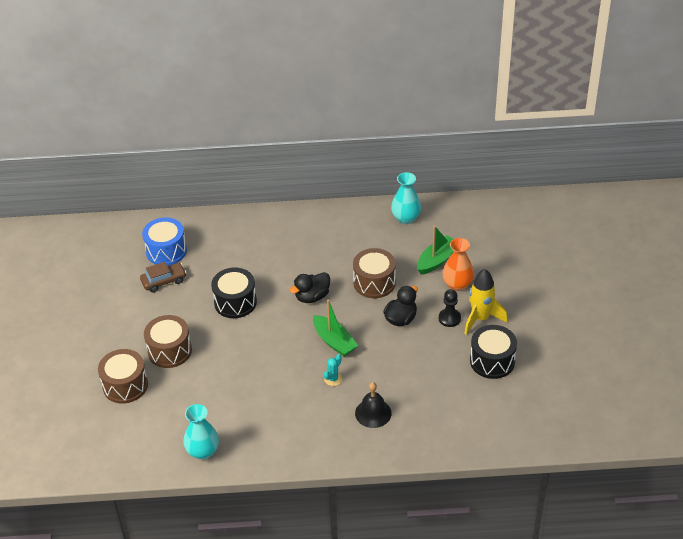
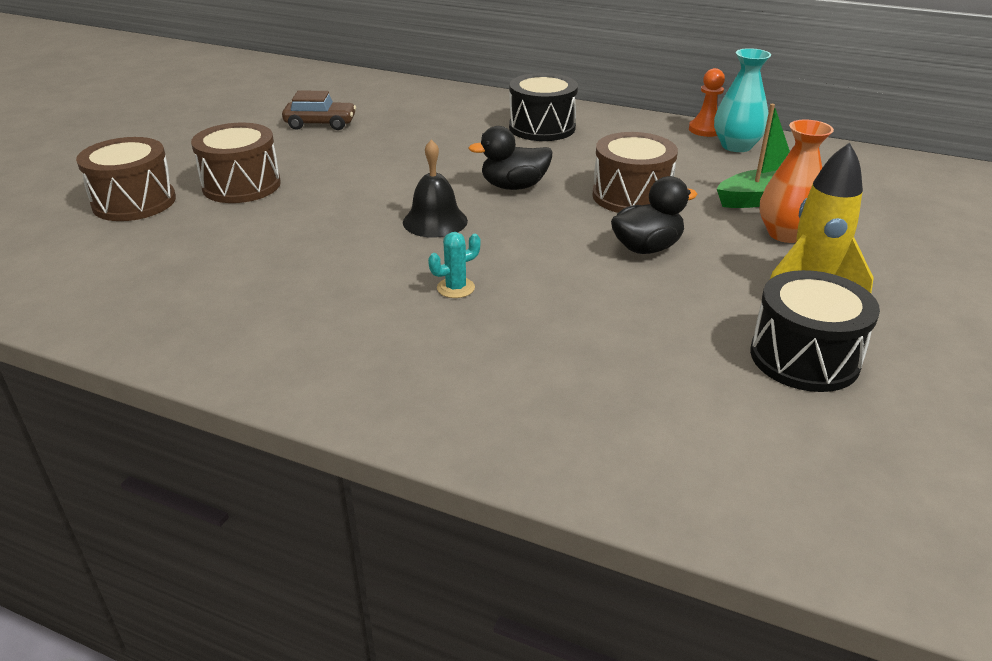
camera: 25 degrees right, 10 degrees down
blue drum [142,217,187,266] -> none
turquoise vase [183,404,219,460] -> none
black drum [211,268,257,318] -> black drum moved to [509,73,578,141]
green boat [313,299,358,357] -> none
black bell [355,382,392,428] -> black bell moved to [403,139,468,238]
black pawn [439,289,461,327] -> none
none -> orange pawn [689,68,725,137]

